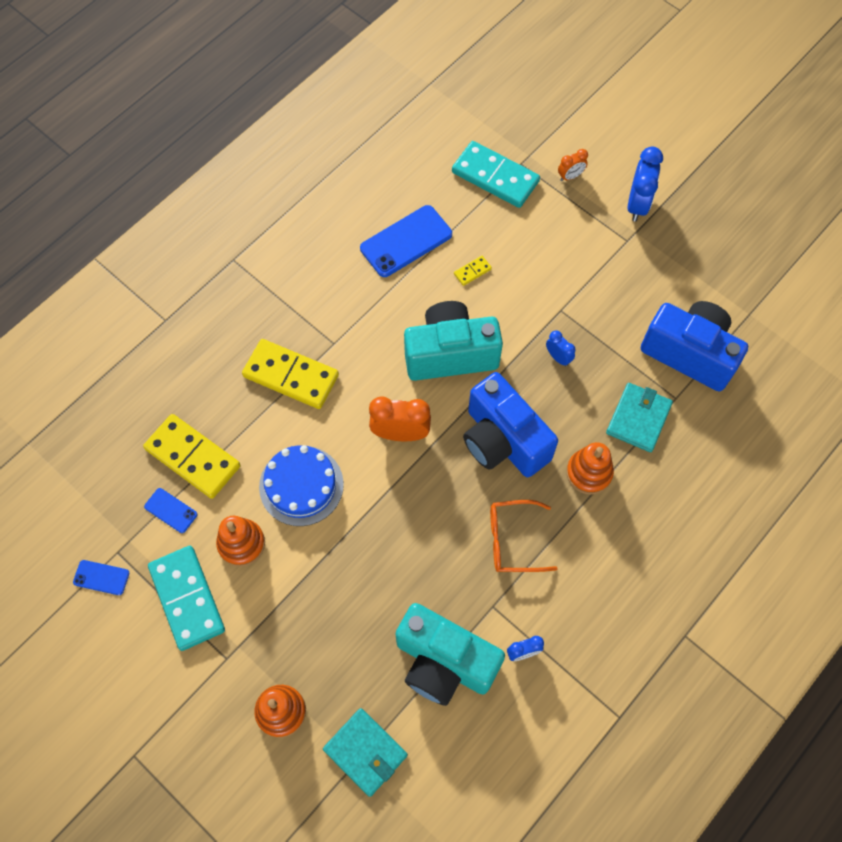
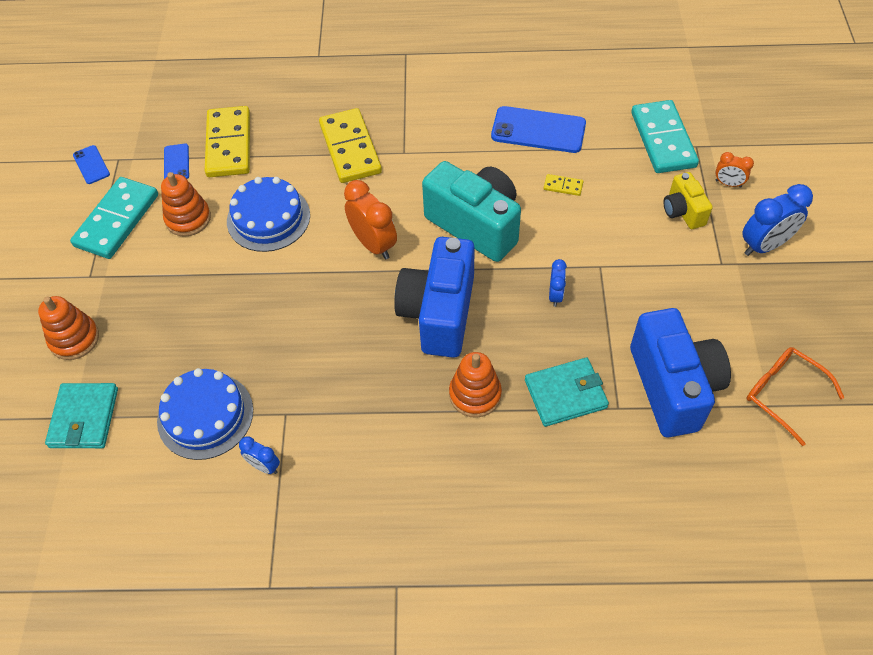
camera: 50 degrees right, 10 degrees down
turquoise camera [395,603,505,706] -> blue cake [157,368,253,460]
orange glasses [490,500,558,572] -> orange glasses moved to [747,347,844,446]
none -> yellow camera [663,172,713,229]

